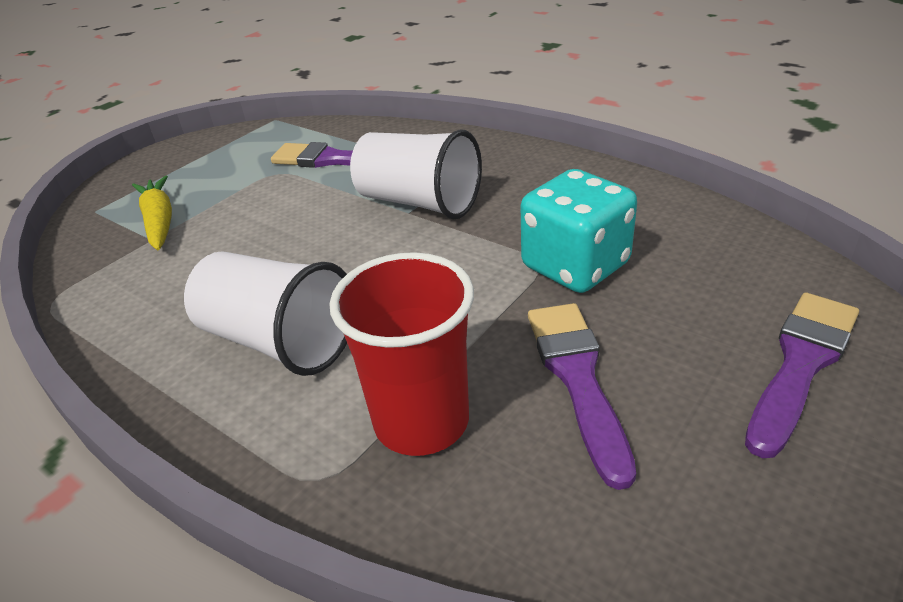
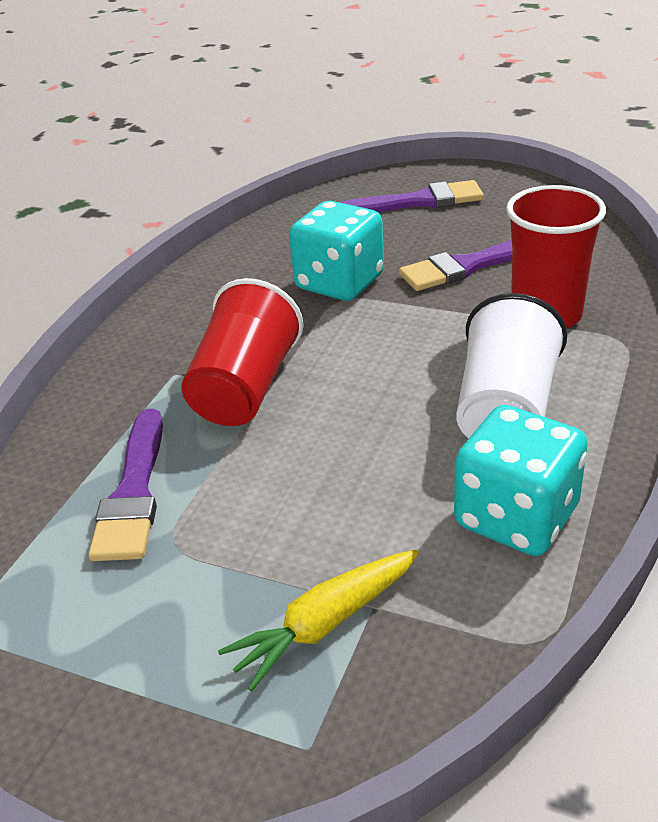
camera: 105 degrees left, 0 degrees up
white cup [350,129,482,220] -> red cup [182,278,304,426]
purple brush [745,293,859,458] -> purple brush turned 150 degrees clockwise [340,180,484,212]
none -> turquoise dice [454,405,588,556]

